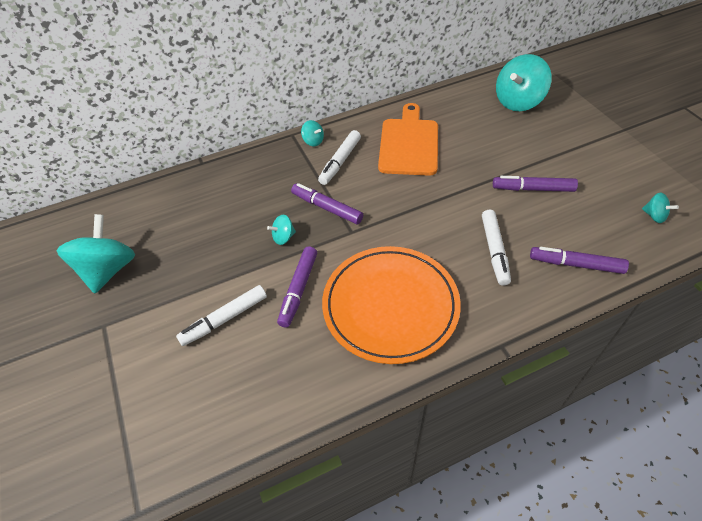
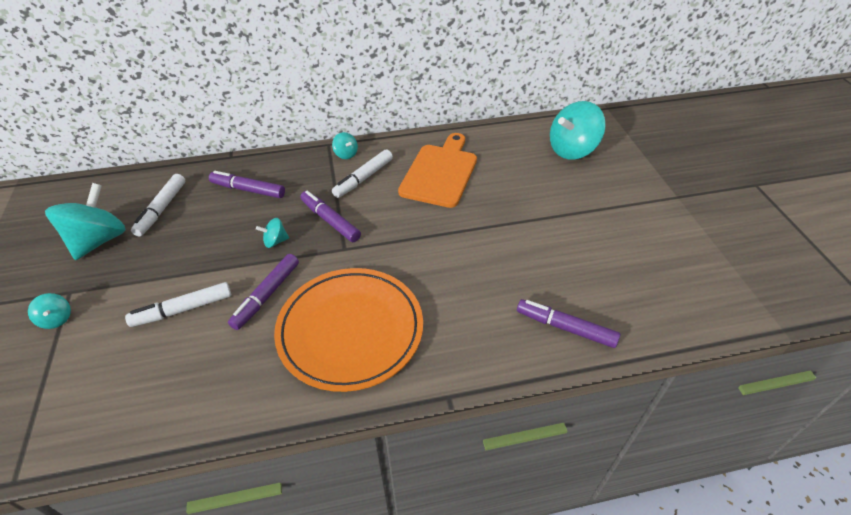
camera: 10 degrees right, 5 degrees down
white marker [482,209,511,286] -> white marker moved to [131,174,185,237]
purple marker [493,176,578,192] -> purple marker moved to [209,171,285,198]
turquoise spinning top [642,193,679,223] -> turquoise spinning top moved to [28,293,71,329]

